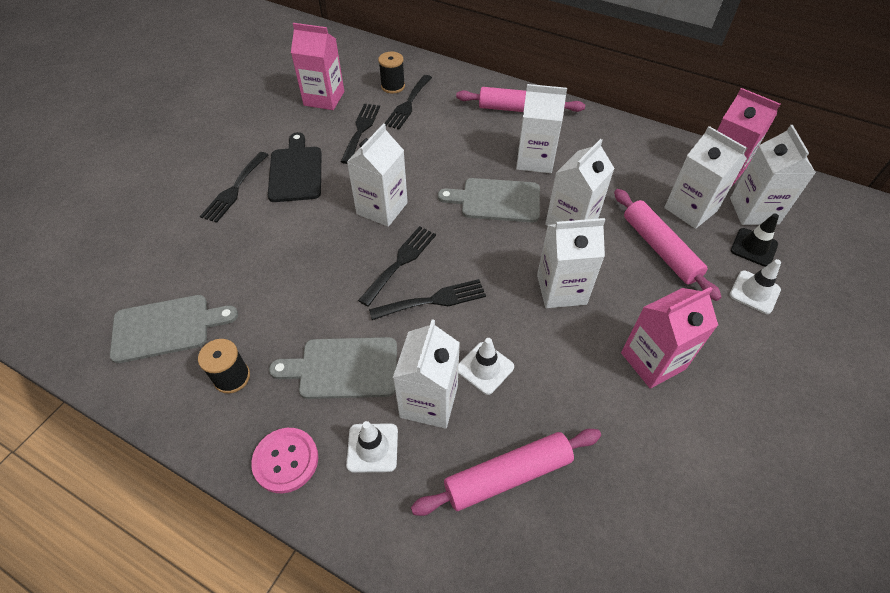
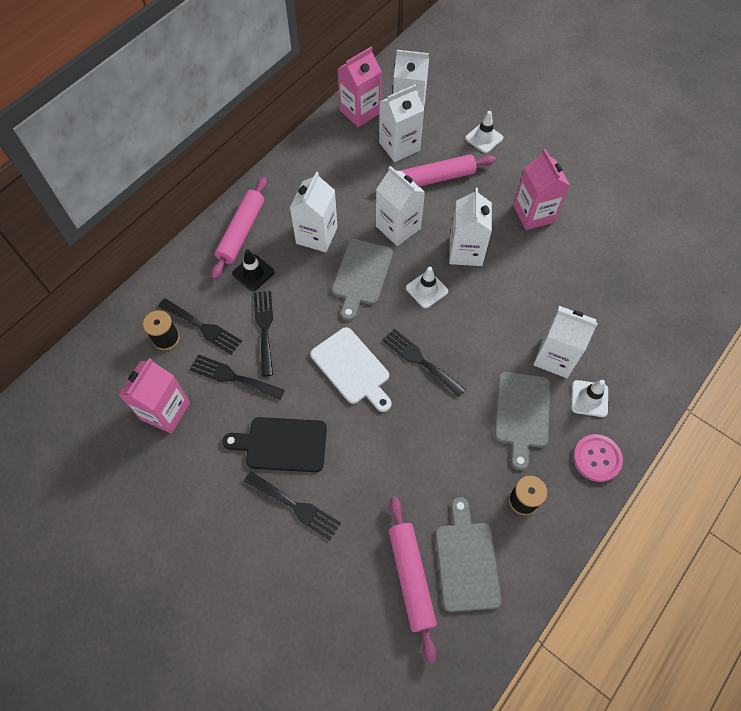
camera: 80 degrees left, 10 degrees up
white carton [347,123,408,227] -> white cutting board [311,327,392,412]
black fork [369,279,486,320] -> black fork moved to [254,291,273,376]
pink rolling pin [411,429,601,516] -> pink rolling pin moved to [389,497,437,664]
white traffic cone [458,338,514,395] -> white traffic cone moved to [406,267,448,308]
black traffic cone [731,213,779,267] -> black traffic cone moved to [232,249,275,291]

